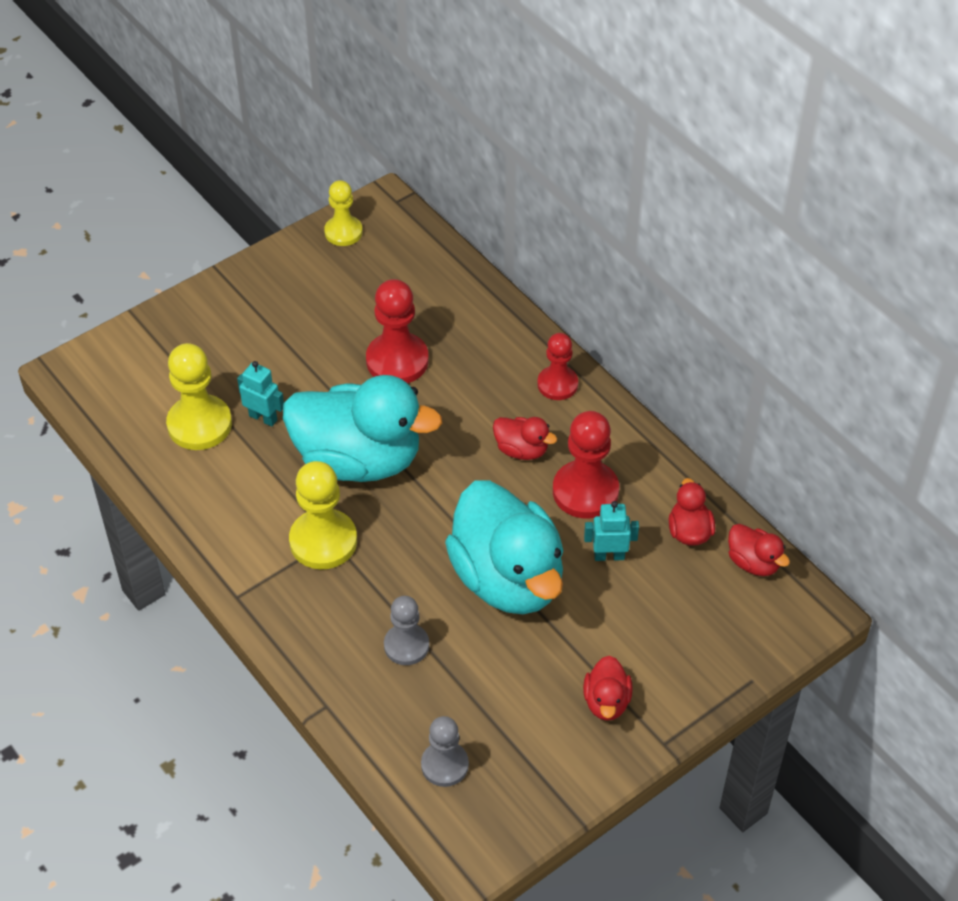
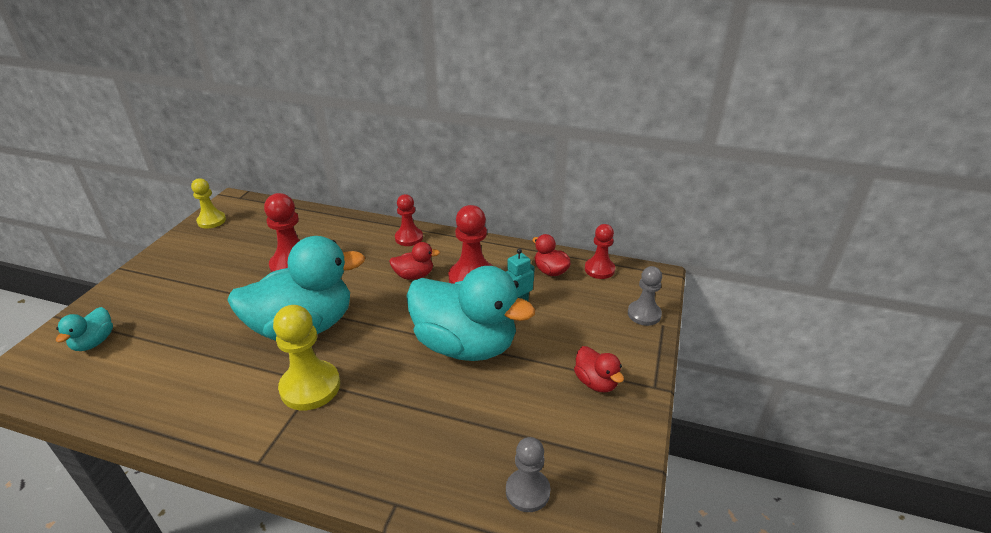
camera: 35 degrees left, 15 degrees down
yellow pawn [166,343,232,450] -> none
turquoise robot [237,361,284,427] -> none
grey pawn [384,596,429,665] -> grey pawn moved to [628,266,662,326]
red duck [728,524,790,576] -> red pawn [585,224,615,279]
none -> turquoise duck [56,307,113,351]

